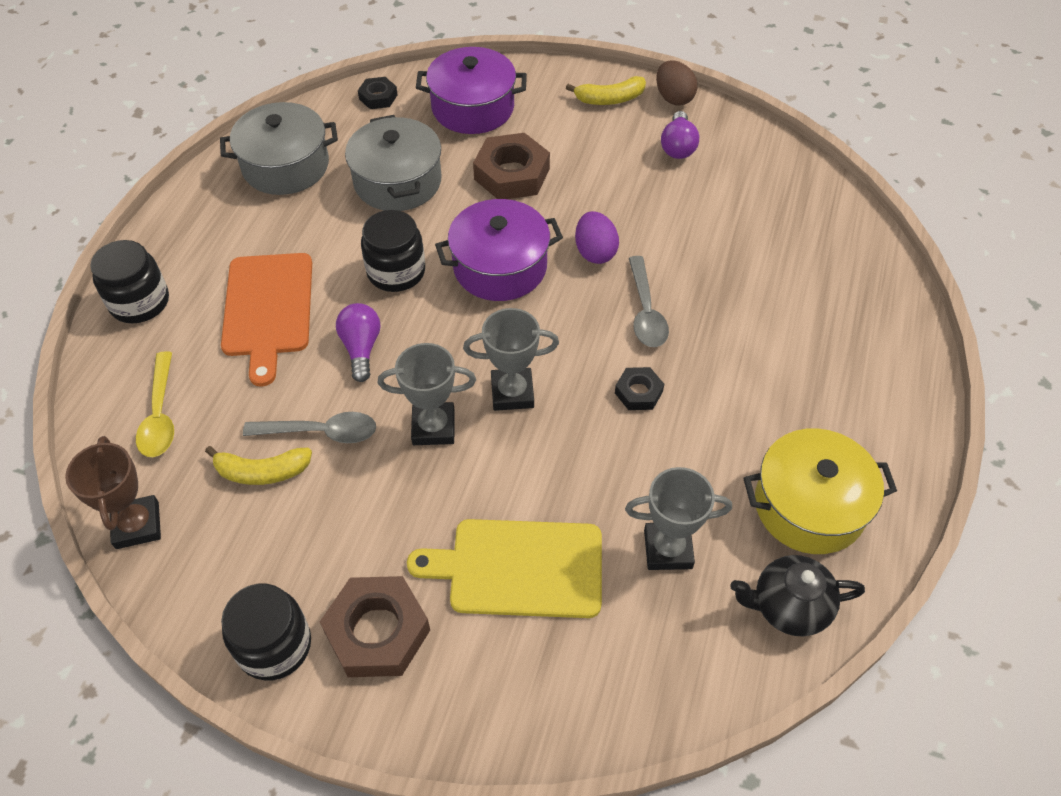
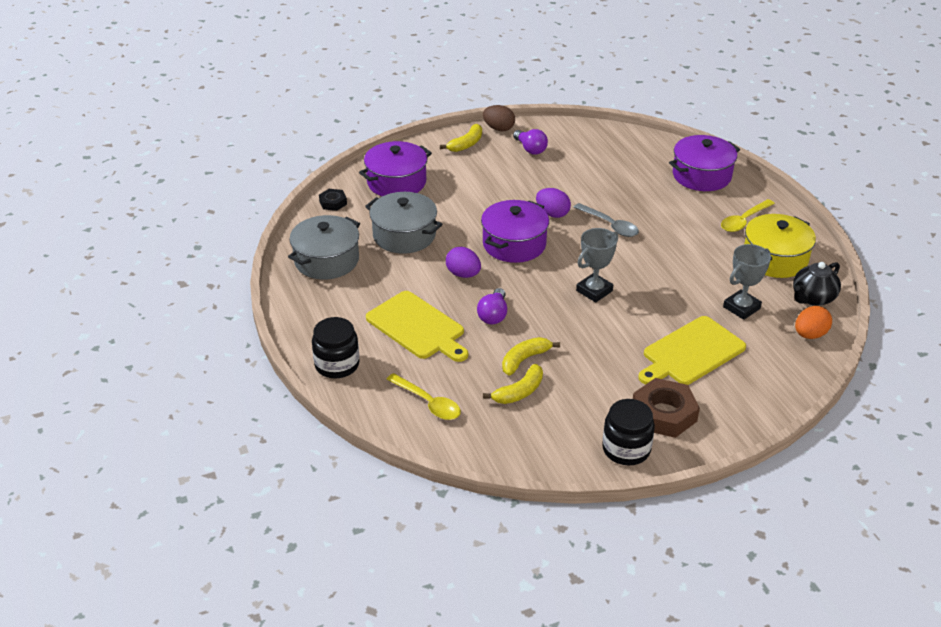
camera: 40 degrees left, 15 degrees down
brown trophy [65,436,161,549] -> none
orange cutting board [221,253,312,387] -> yellow cutting board [366,291,468,362]
grey spoon [243,412,376,443] -> yellow banana [502,337,560,375]
purple light bulb [336,303,380,382] -> purple light bulb turned 120 degrees counterclockwise [477,288,507,324]
black jar [361,210,425,292] -> purple egg [446,247,481,278]
grey trophy [377,343,476,445] -> none
brown nut [473,133,550,199] -> none
black nut [615,367,664,410] -> none
none -> purple pot [669,135,740,191]
none -> yellow spoon [721,199,775,232]
none -> orange egg [795,306,832,339]

